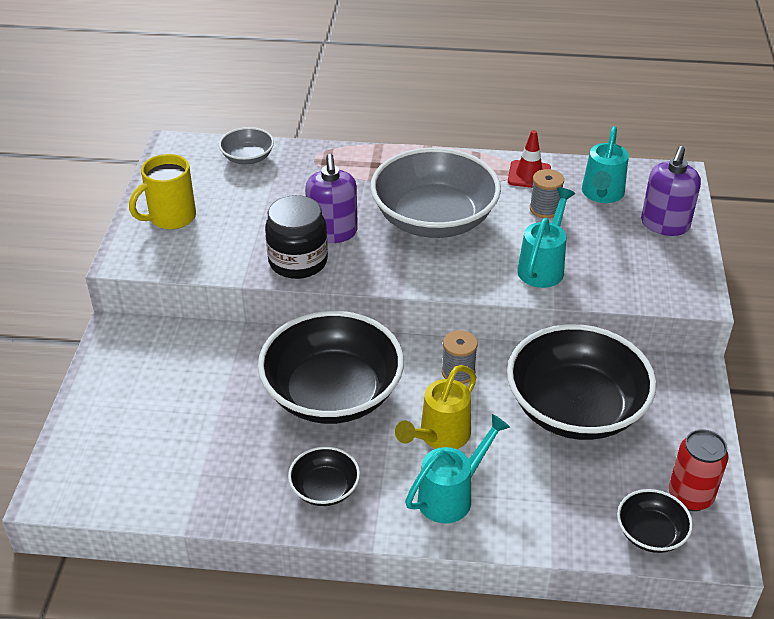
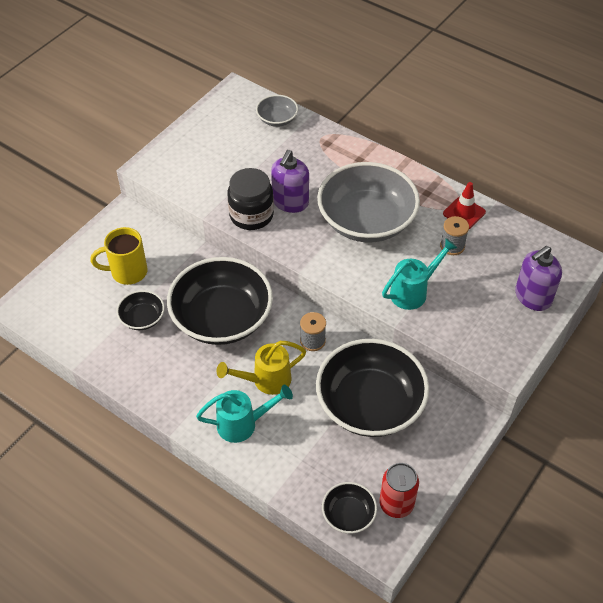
camera: 30 degrees right, 10 degrees up
yellow mug [129,154,196,230] -> yellow mug moved to [90,227,148,285]
black bowl [288,446,360,506] -> black bowl moved to [116,290,165,330]
turquoise watering can [582,126,629,203] -> none

